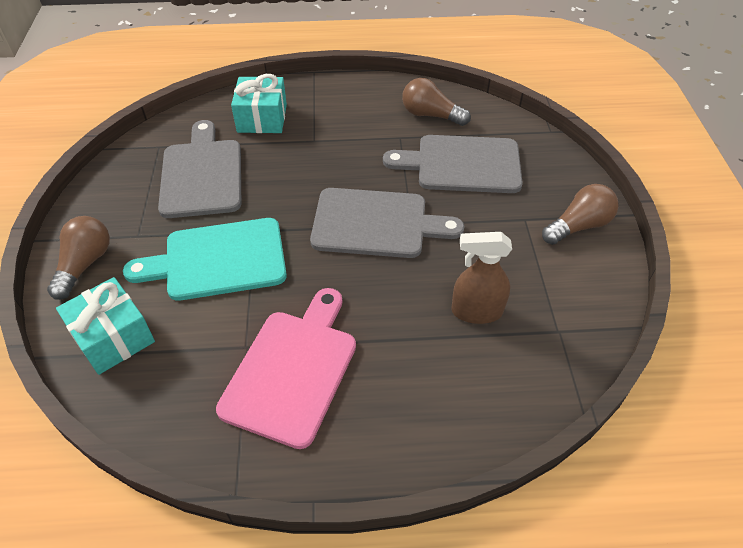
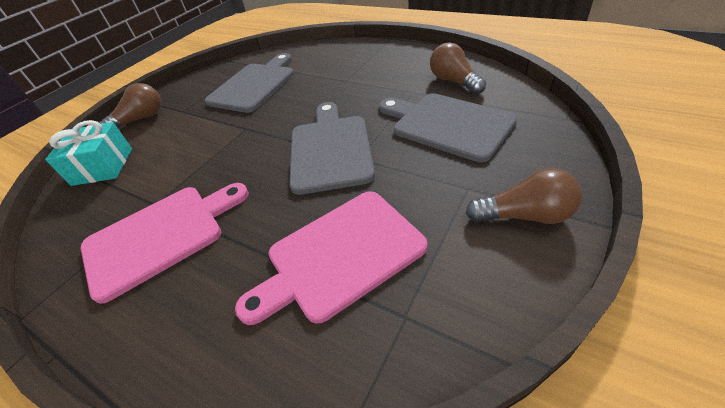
camera: 40 degrees right, 5 degrees down
turquoise cutting board [123,218,287,301] -> none
turquoise gift [231,74,287,133] -> none
grey cutting board [310,188,464,258] -> grey cutting board turned 135 degrees counterclockwise [289,102,375,195]
brown spray bottle [451,232,512,324] -> pink cutting board [235,191,428,325]

